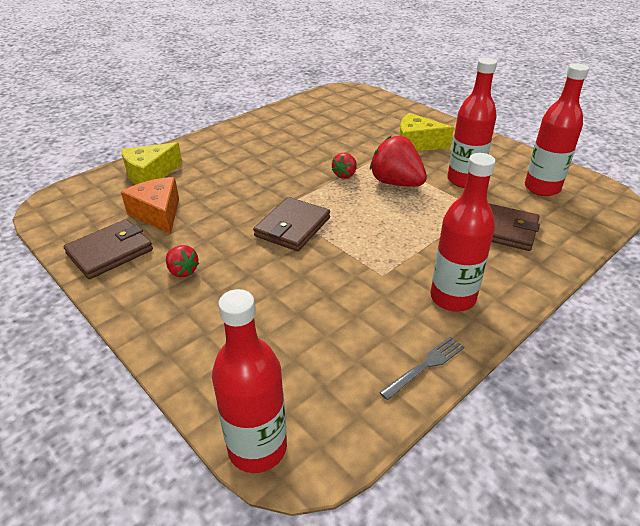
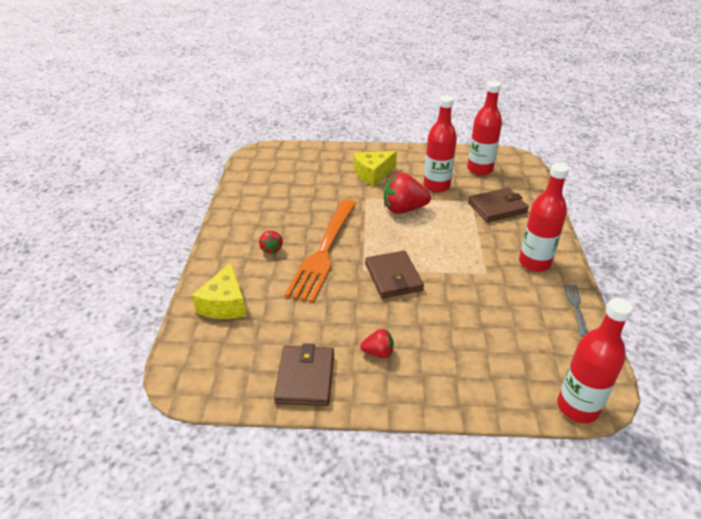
camera: 45 degrees left, 0 degrees up
orange cheese [121,177,179,234] -> none
red strawberry [332,153,357,179] -> red strawberry moved to [259,231,283,254]
none -> orange fork [285,199,356,303]

